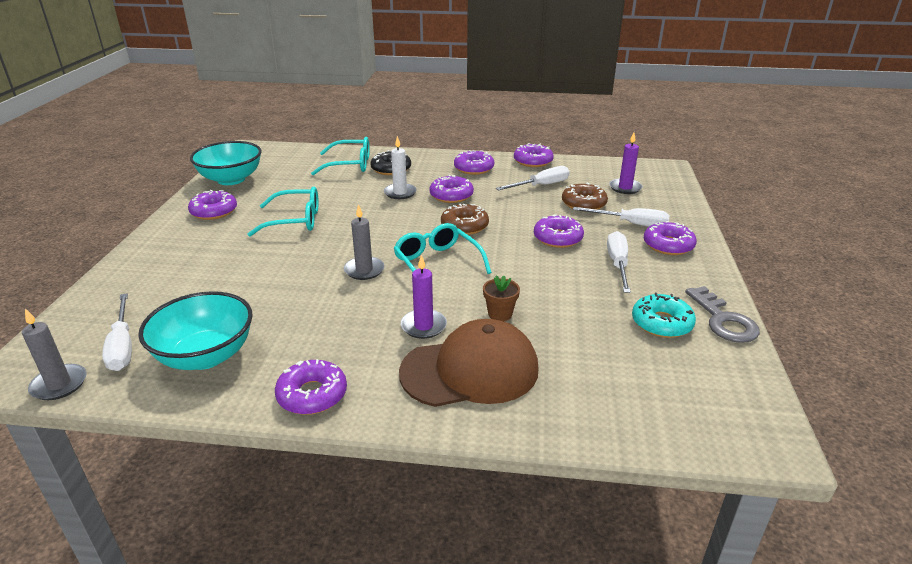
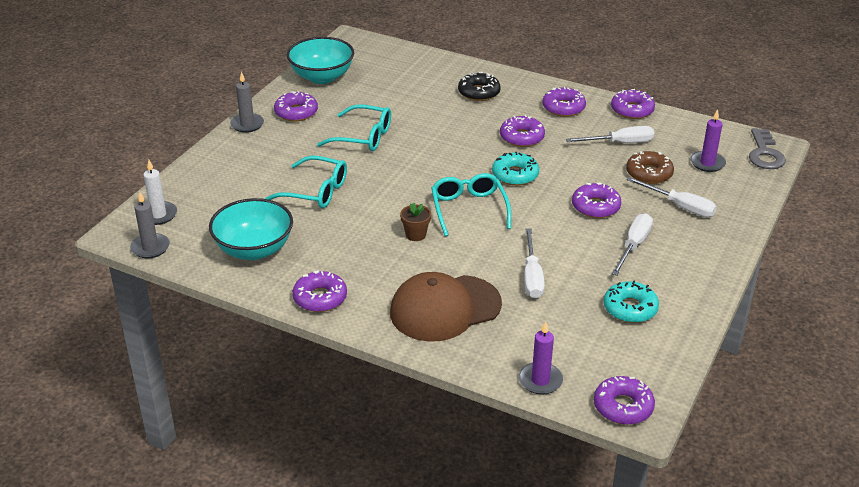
camera: 20 degrees right, 5 degrees up
white screwdriver [102,293,132,371] -> white screwdriver moved to [524,229,545,298]
turquoise glasses [311,137,370,175] -> turquoise glasses moved to [265,156,347,208]
grey candle [344,204,385,280] -> grey candle moved to [230,72,264,133]
white candle [384,136,417,199] -> white candle moved to [143,160,177,225]
brown cap [399,319,539,407] -> brown cap turned 150 degrees clockwise [390,272,502,341]
purple candle [401,255,447,339] -> purple candle moved to [519,321,563,395]
brown donut [441,204,489,235] -> turquoise donut [492,152,539,186]
brown flower pot [483,276,520,321] -> brown flower pot moved to [400,202,431,241]
purple donut [644,221,697,255] -> purple donut moved to [594,376,655,425]
grey key [685,286,760,343] -> grey key moved to [749,128,786,169]

